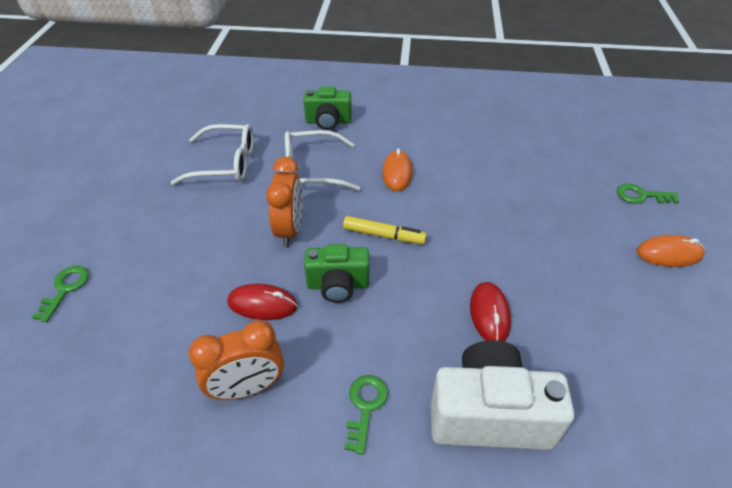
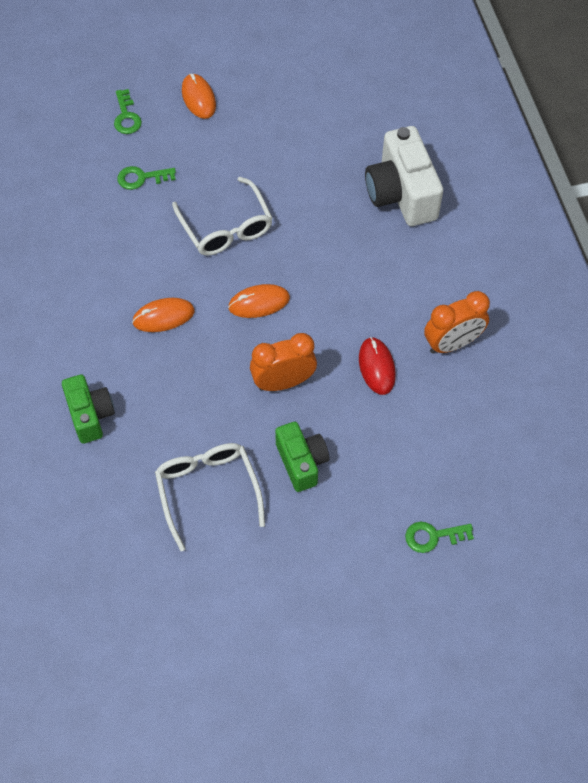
camera: 110 degrees left, 15 degrees up
orange clock [189,320,284,400] -> orange clock turned 105 degrees clockwise [424,291,490,354]
white glasses [285,130,360,191] -> white glasses moved to [172,177,273,256]
green camera [304,244,369,303] -> green camera moved to [275,422,329,492]
yellow marker [343,216,427,244] -> orange mouse [228,284,290,318]
green key [344,375,388,455] -> green key moved to [117,166,176,190]
red mouse [470,282,511,341] -> none

